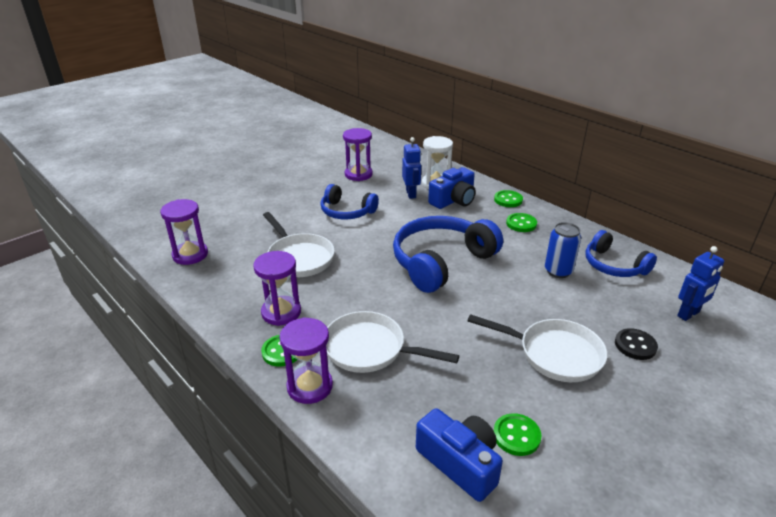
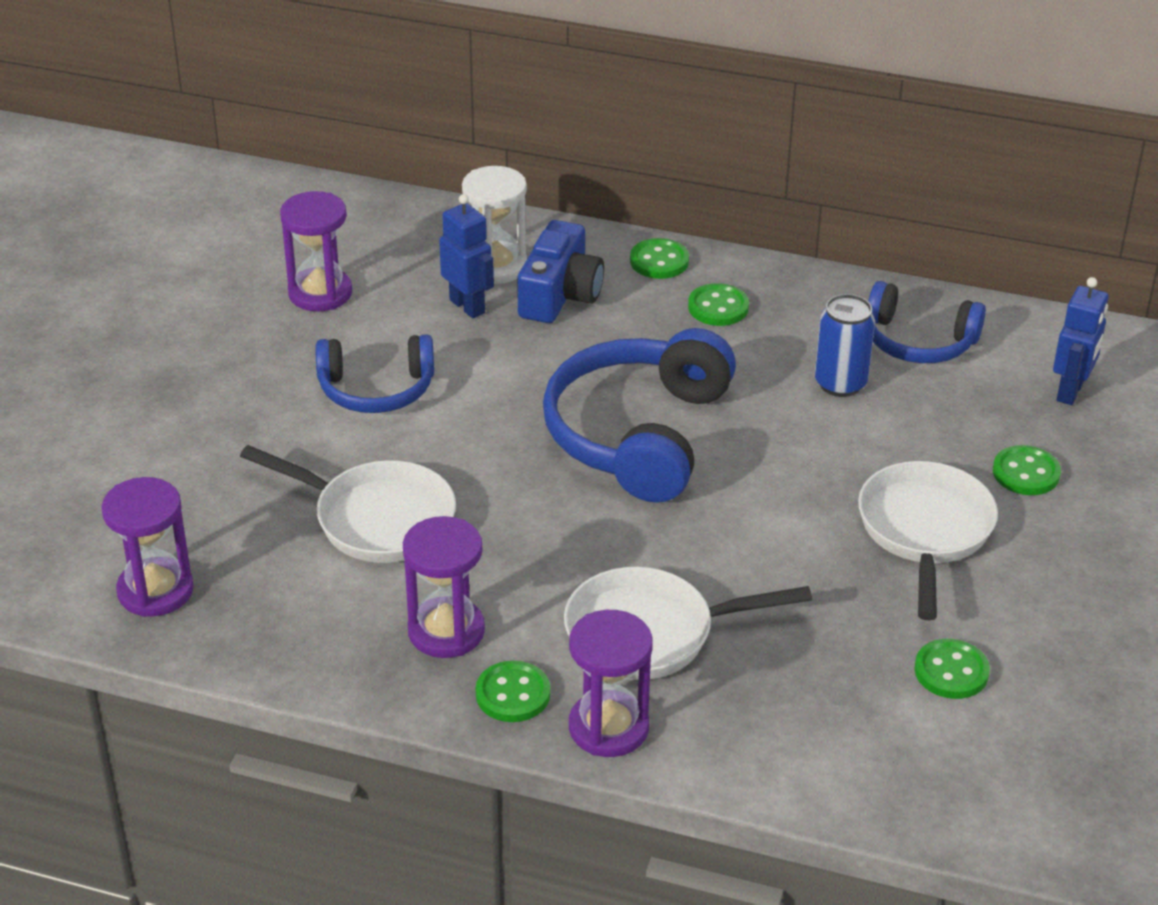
camera: 30 degrees left, 5 degrees up
blue camera [416,408,503,502] -> none
white pan [467,314,607,382] -> white pan turned 75 degrees counterclockwise [858,461,998,621]
black button [615,328,658,360] -> green button [993,445,1061,495]

